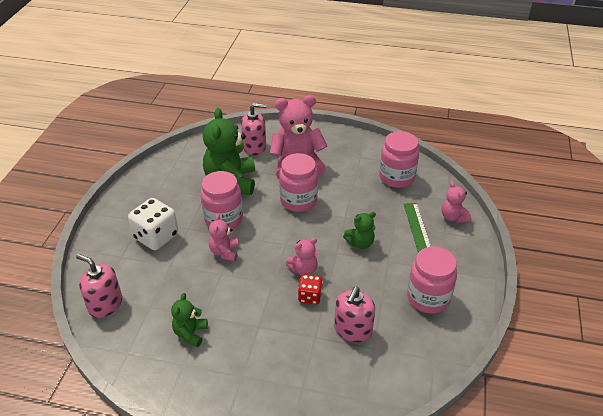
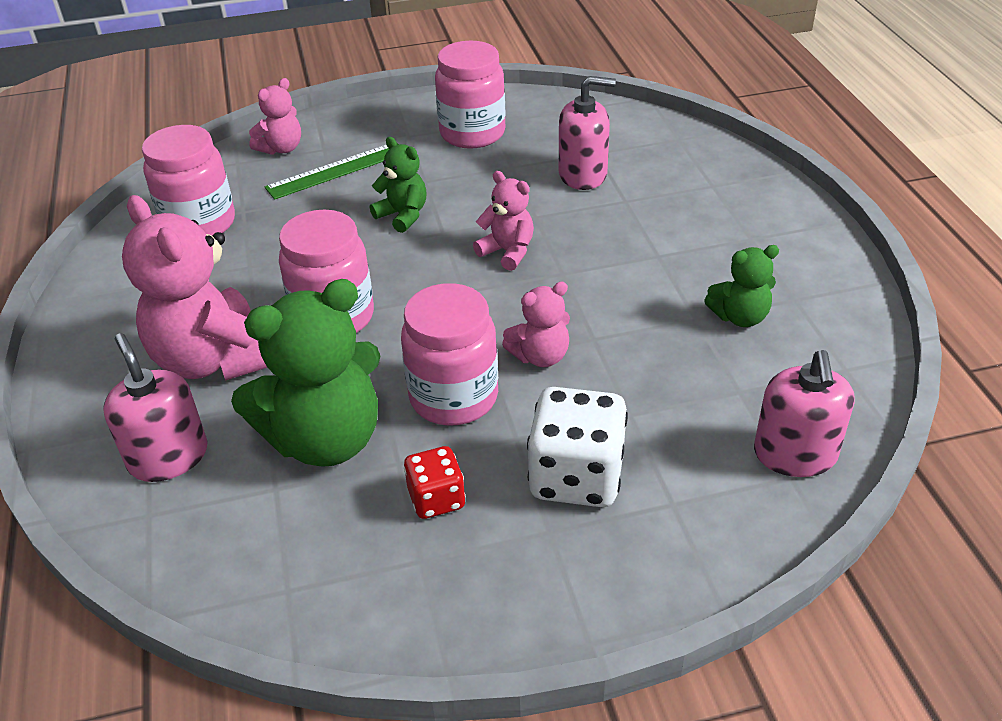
camera: 115 degrees left, 0 degrees up
red dice [298,274,323,304] -> red dice moved to [404,446,465,519]

